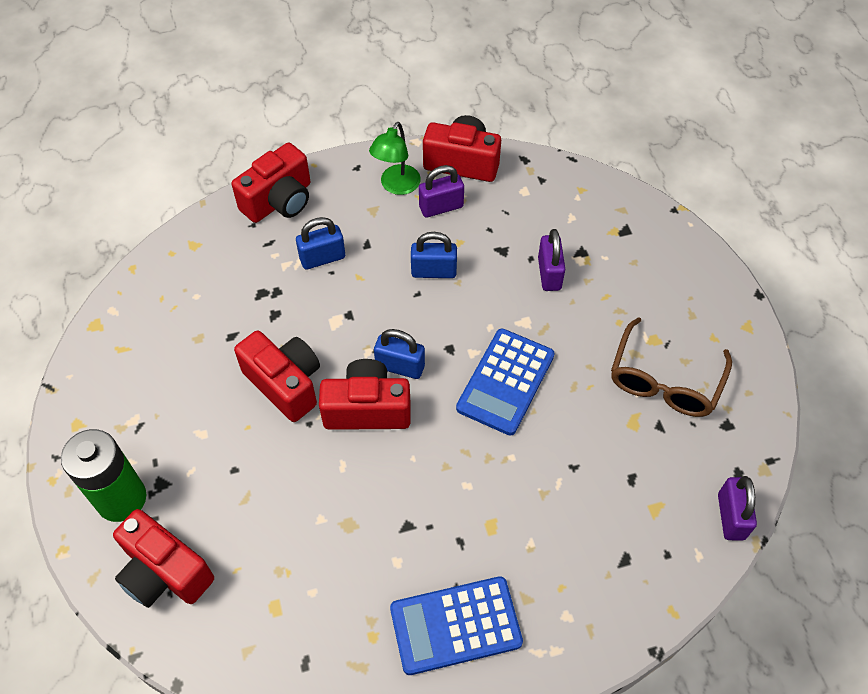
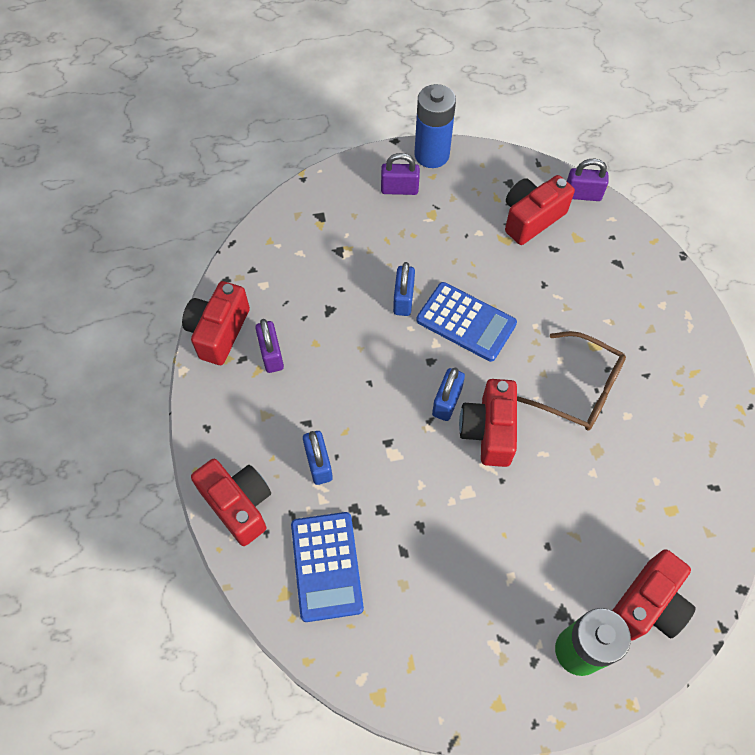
camera: 85 degrees left, 5 degrees up
red camera [234,330,320,422] -> red camera moved to [505,175,575,245]
green lamp [369,122,421,195] -> none
blue calculator [390,576,523,675] -> blue calculator moved to [291,512,364,622]
blue padlock [411,232,457,278] -> blue padlock moved to [393,262,415,316]
purple padlock [538,229,565,291] -> purple padlock moved to [381,153,420,195]
brown glasses [611,317,732,417] -> brown glasses moved to [517,331,626,431]
none -> blue battery [414,84,456,168]

